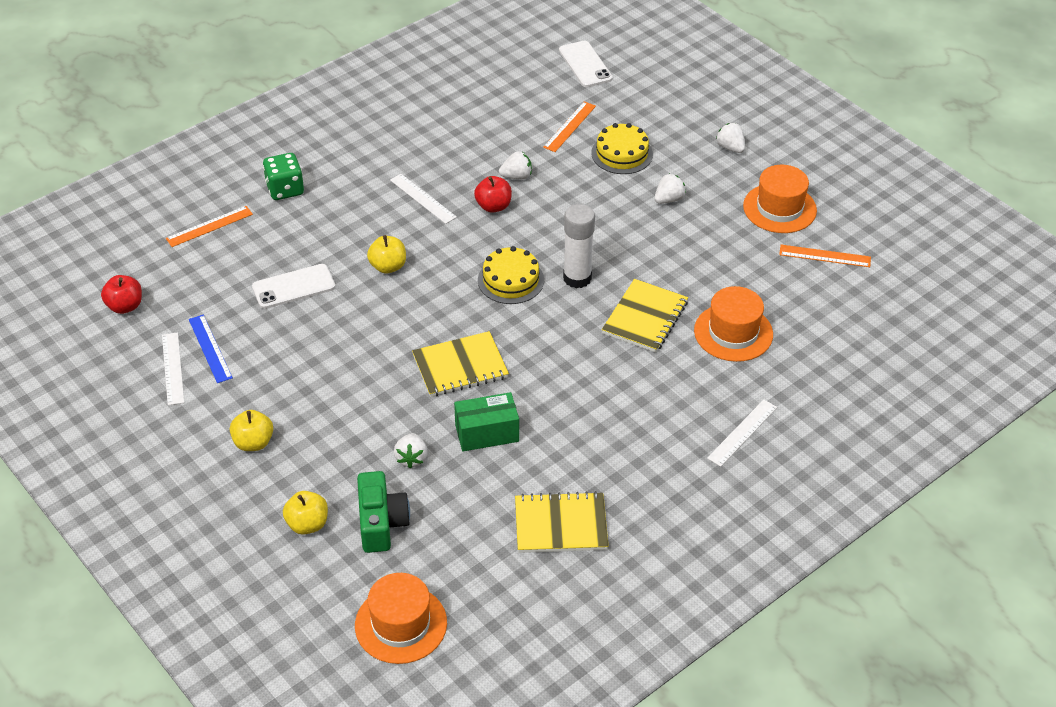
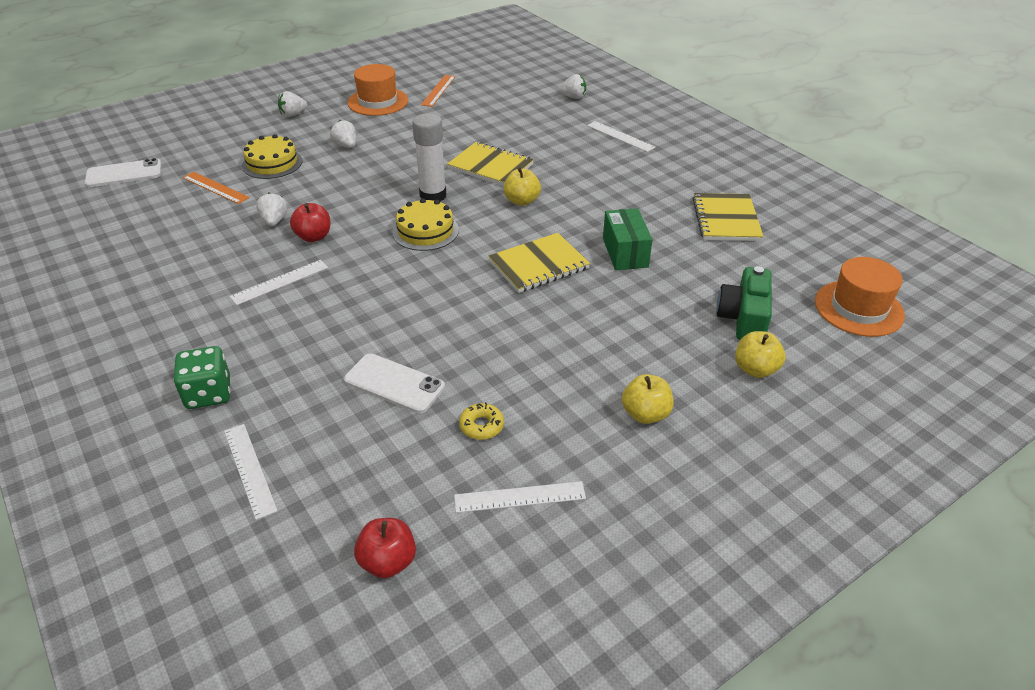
camera: 85 degrees left, 5 degrees down
orange ruler [166,206,253,247] -> white ruler [224,424,277,520]
blue ruler [189,315,233,383] -> none
white phone [252,264,335,309] -> white phone turned 45 degrees counterclockwise [344,353,445,413]
green camera [357,471,410,553] -> green camera turned 75 degrees counterclockwise [716,266,772,340]
yellow apple [367,235,406,274] -> yellow apple moved to [503,167,541,206]
white strawberry [394,433,428,468] -> white strawberry moved to [558,74,586,99]
yellow notebook [412,331,509,397] -> yellow notebook turned 75 degrees clockwise [488,233,590,293]
orange hat [694,286,773,362] -> none
none -> yellow donut [459,402,504,440]

